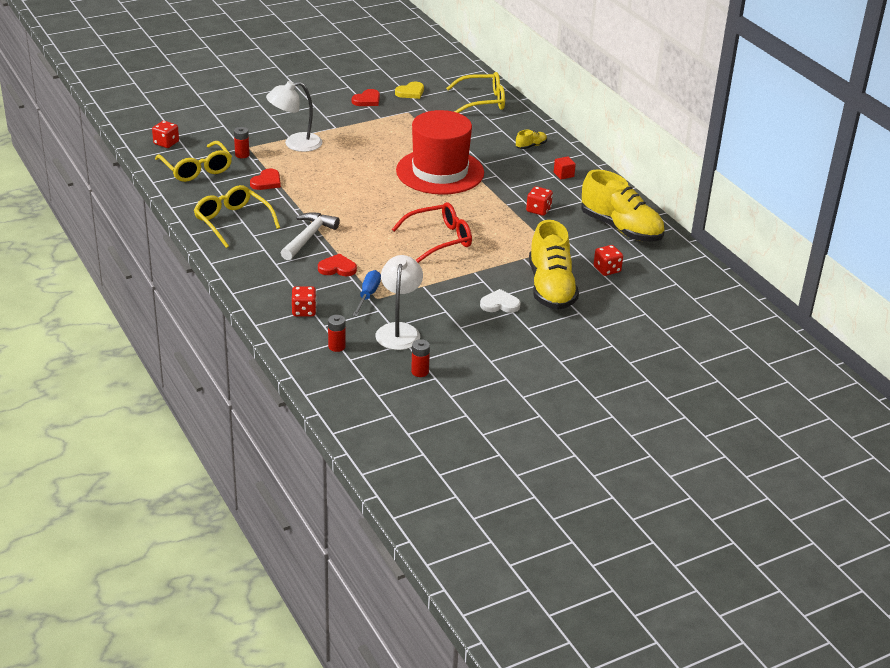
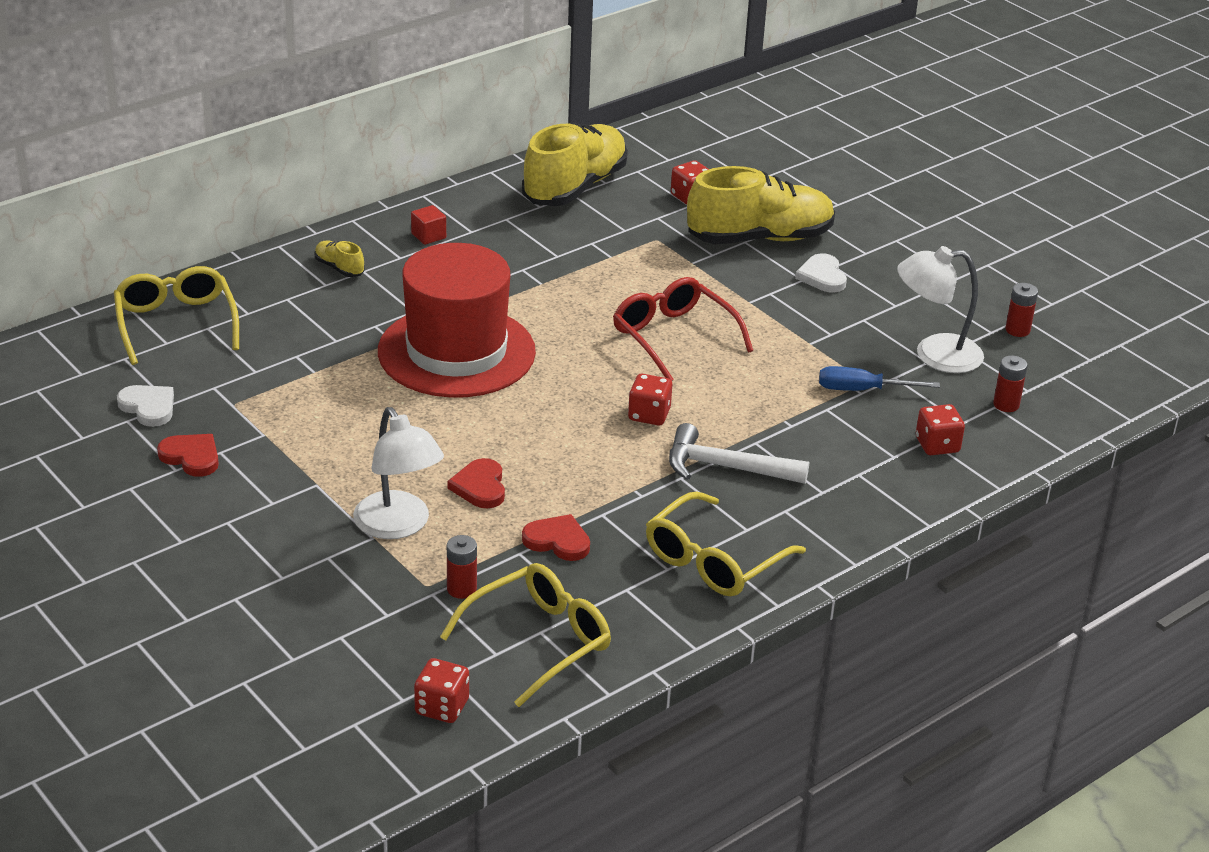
camera: 100 degrees left, 0 degrees up
red heart [318,253,357,276] -> red heart moved to [448,458,505,509]
yellow heart [395,82,424,99] -> white heart [117,385,174,427]
red dice [526,186,553,216] -> red dice moved to [628,374,672,425]

